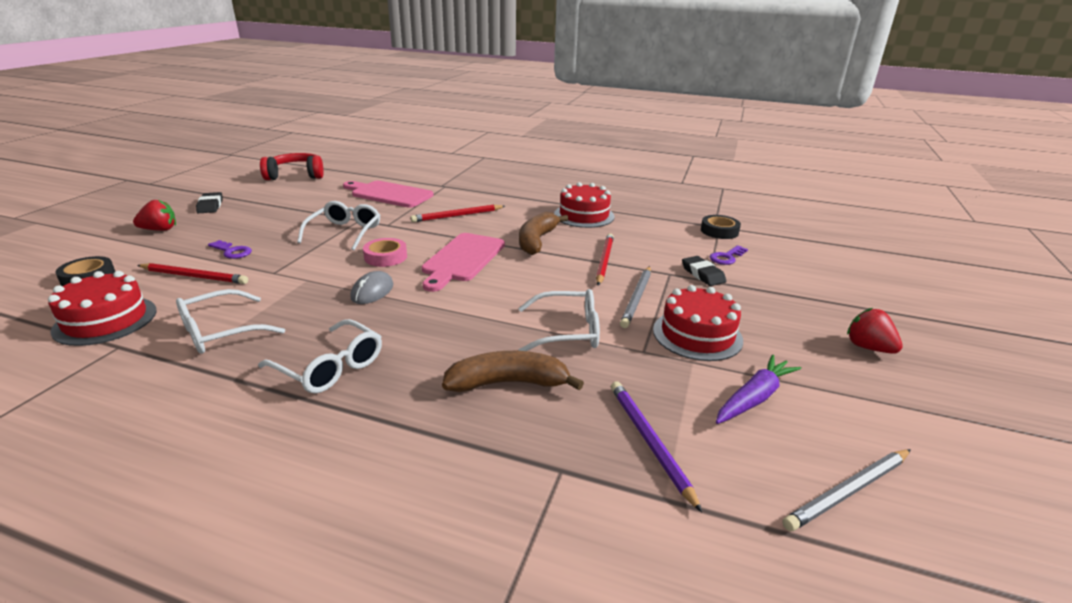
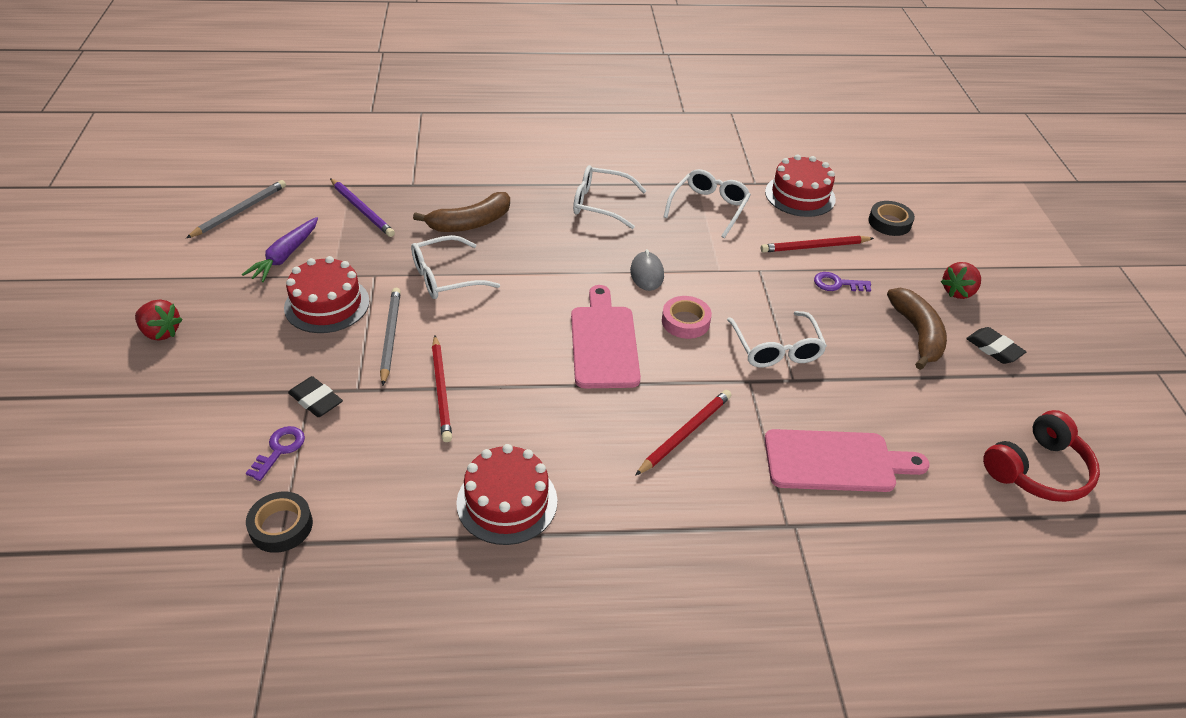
camera: 155 degrees right, 15 degrees up
brown banana [519,212,568,255] -> brown banana moved to [887,288,947,370]

